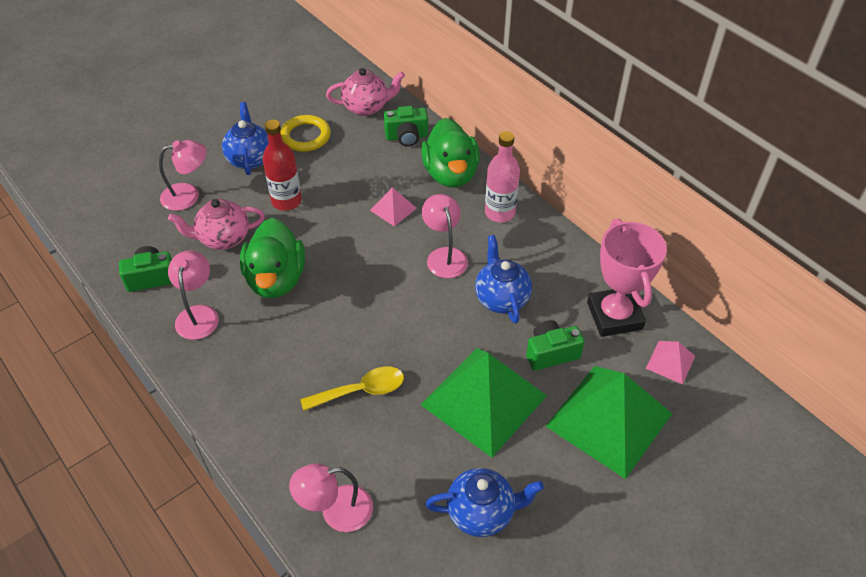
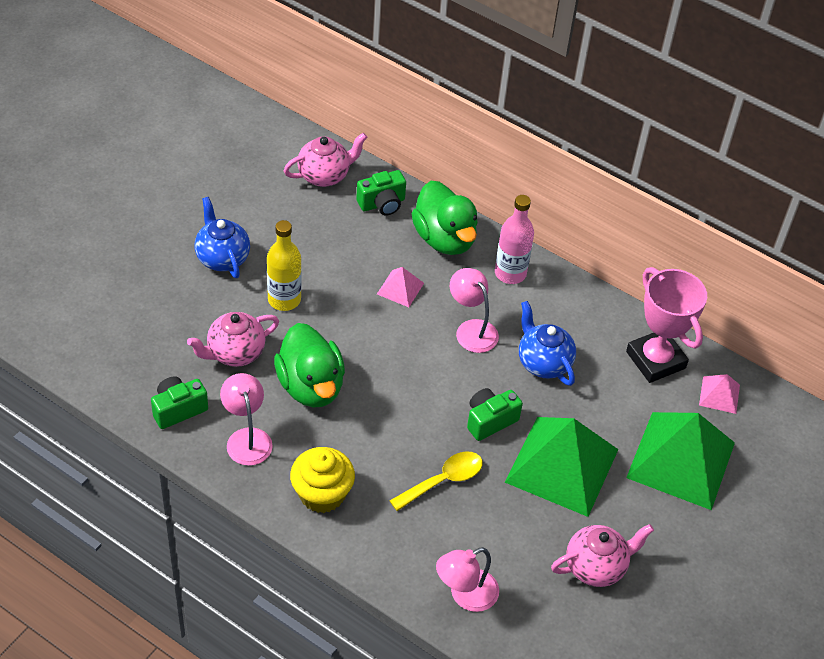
camera: 20 degrees left, 0 degrees up
pink lamp [159,140,207,211] -> none
red bottle [263,120,302,211] -> yellow bottle [267,220,302,311]
yellow ring [280,115,331,152] -> none
blue teapot [425,468,544,537] -> pink teapot [551,524,654,587]
green camera [526,320,585,371] -> green camera moved to [467,388,523,441]
none -> yellow cupcake [290,447,355,513]

